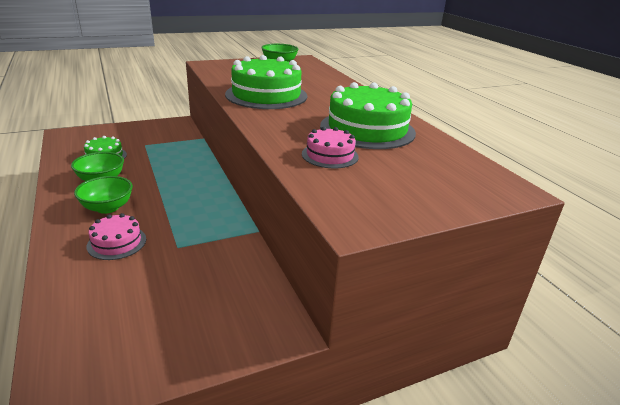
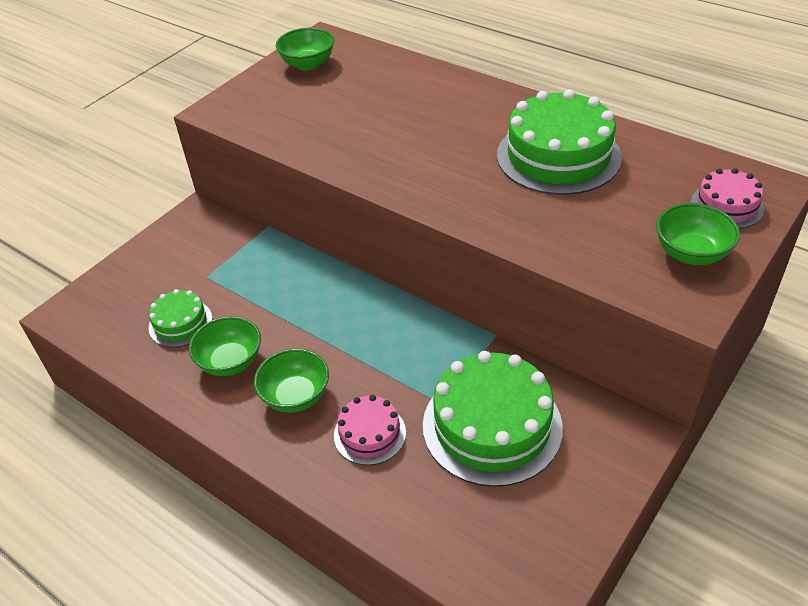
camera: 25 degrees left, 15 degrees up
green cake [225,55,307,109] -> green cake moved to [423,351,563,487]
pink cake [302,127,359,168] -> pink cake moved to [691,168,764,229]
none -> green bowl [656,203,740,265]

